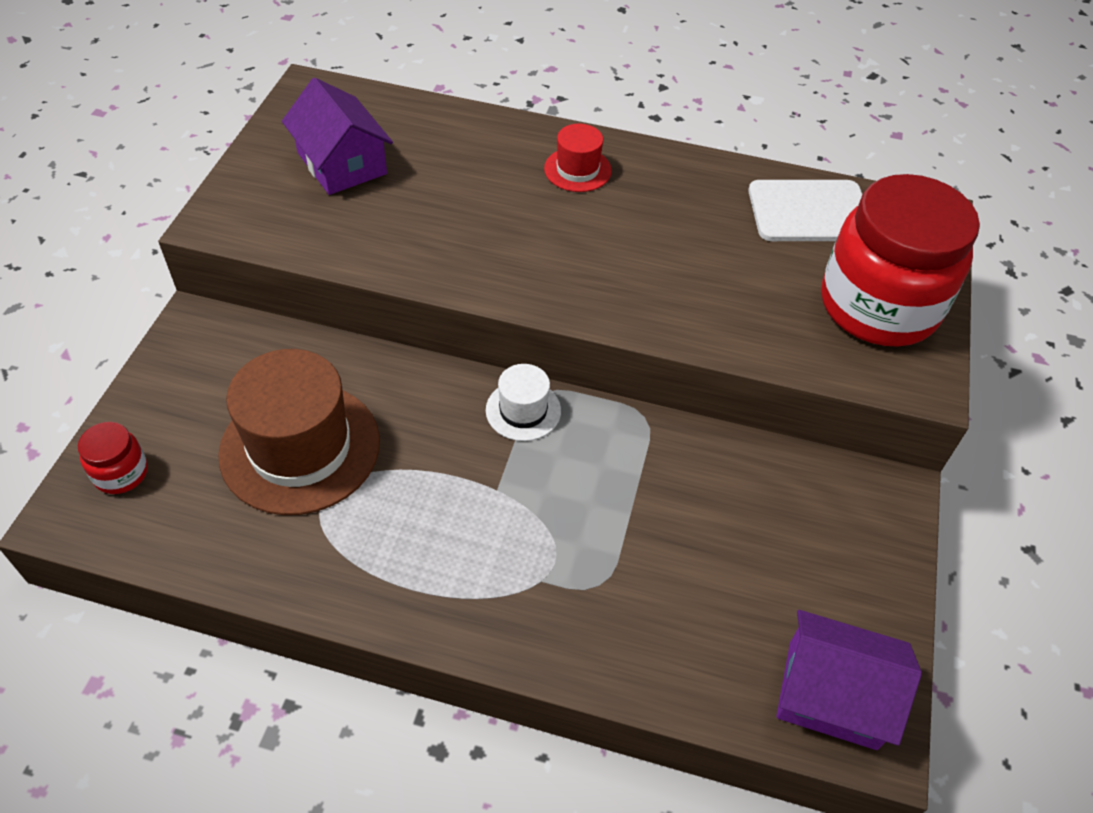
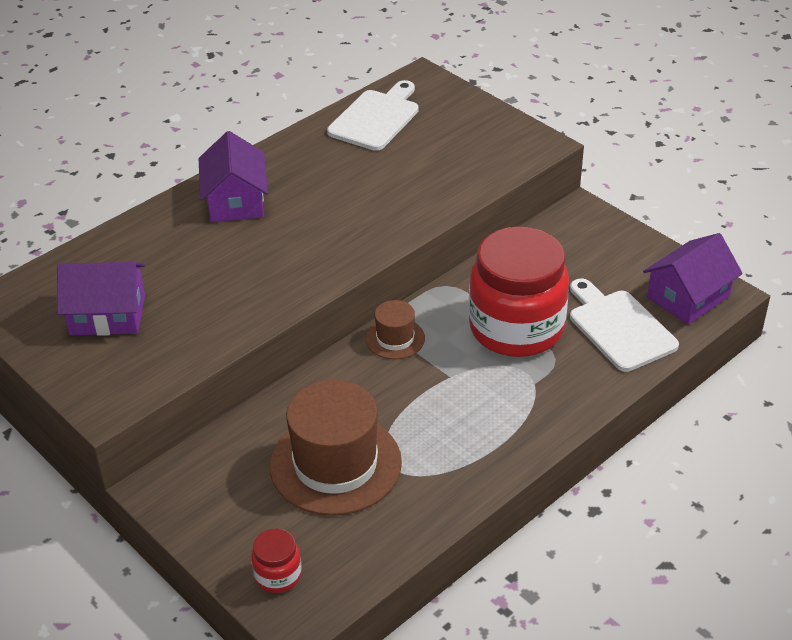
camera: 55 degrees left, 10 degrees down
white hat [486,364,561,441] -> brown hat [366,300,425,359]
red hat [544,123,612,192] -> purple house [199,131,268,222]
red jar [821,174,980,347] -> red jar moved to [469,226,569,357]
none -> white cutting board [570,278,679,372]

